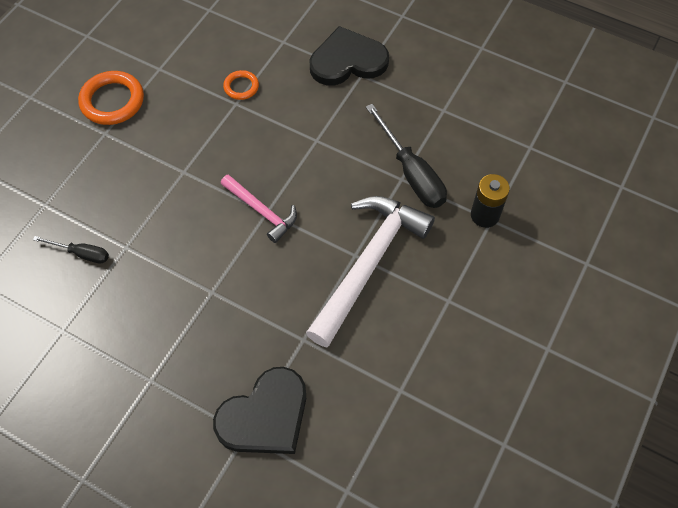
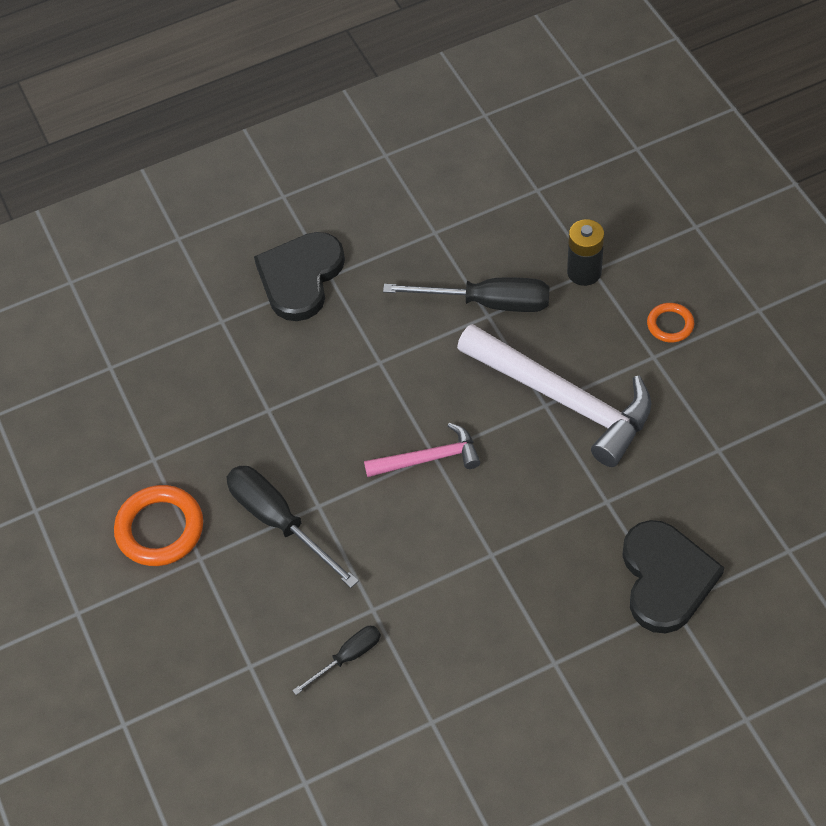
camera: 50 degrees left, 5 degrees down
orange ring [223,70,259,100] -> orange ring moved to [647,303,694,343]
white hammer [306,196,435,347] -> white hammer turned 150 degrees clockwise [457,324,651,467]
none -> black screwdriver [227,466,359,588]

